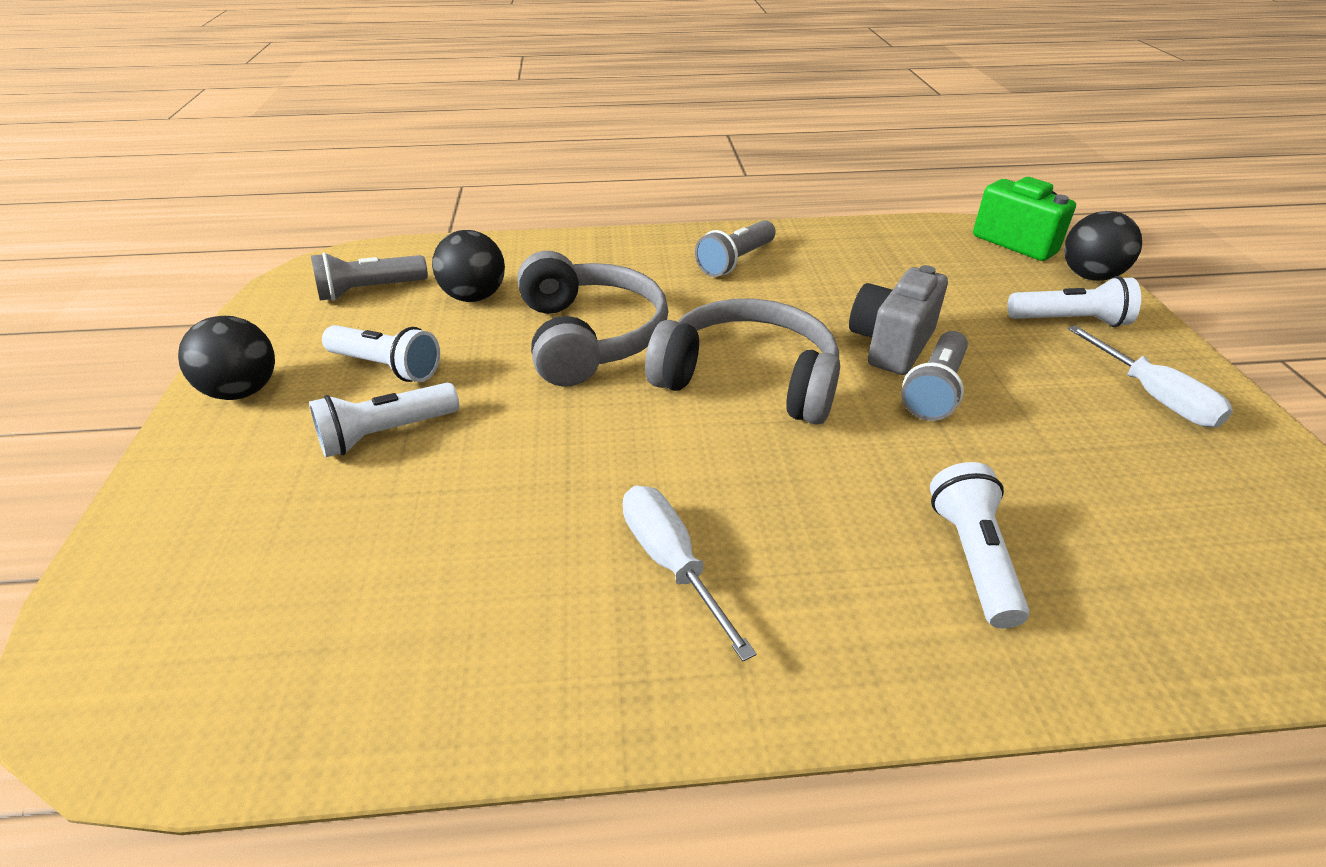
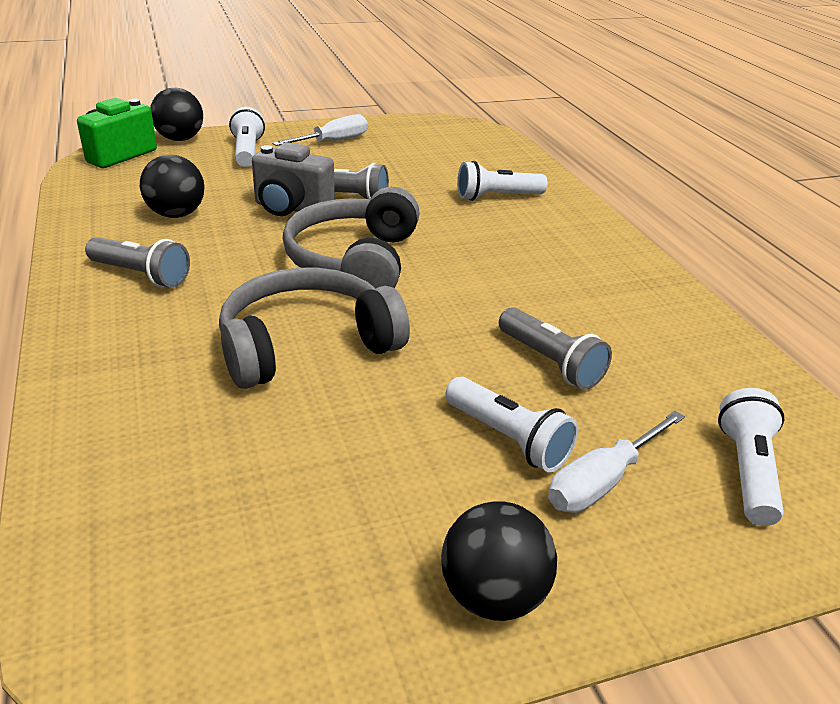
camera: 105 degrees left, 5 degrees down
grey flashlight [311,252,428,301] -> grey flashlight moved to [499,307,612,390]
white flashlight [322,325,440,382] -> white flashlight moved to [718,388,784,526]
black ball [432,230,505,302] -> black ball moved to [140,155,205,218]
white screwdriver [623,486,757,661] -> white screwdriver moved to [548,411,685,513]

